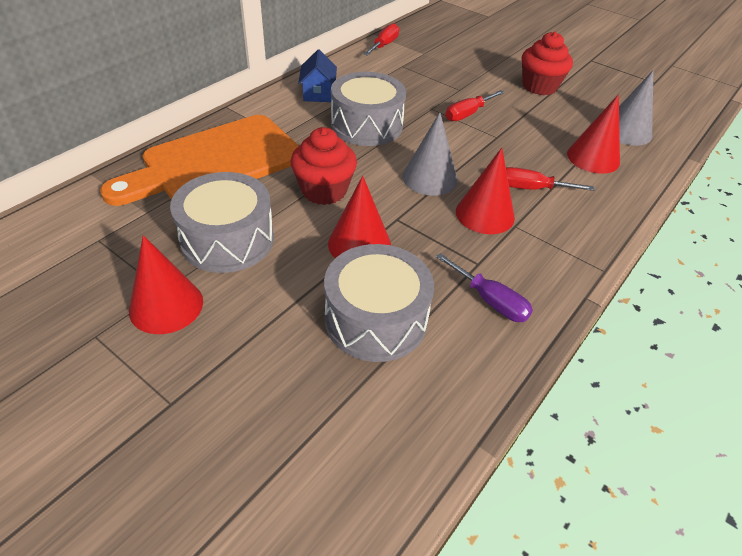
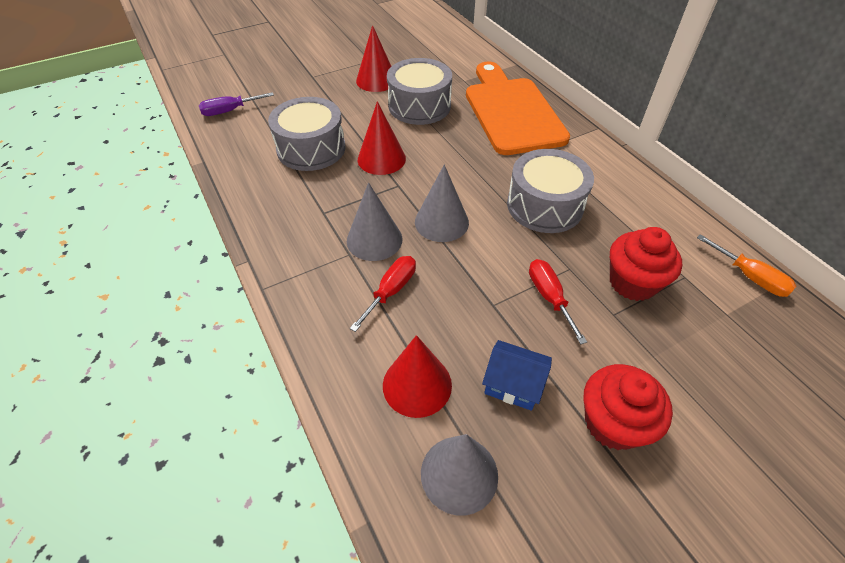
camera: 115 degrees right, 5 degrees up
red cupcake [290,127,357,205] -> red cupcake moved to [610,227,682,301]
blue house [298,50,337,102] -> blue house moved to [482,340,552,411]
red screwdriver [364,23,399,56] -> orange screwdriver [697,234,797,297]
purple screwdriver [436,253,533,322] -> purple screwdriver moved to [199,92,274,116]
red cone [456,148,515,234] -> grey cone [347,182,403,261]

